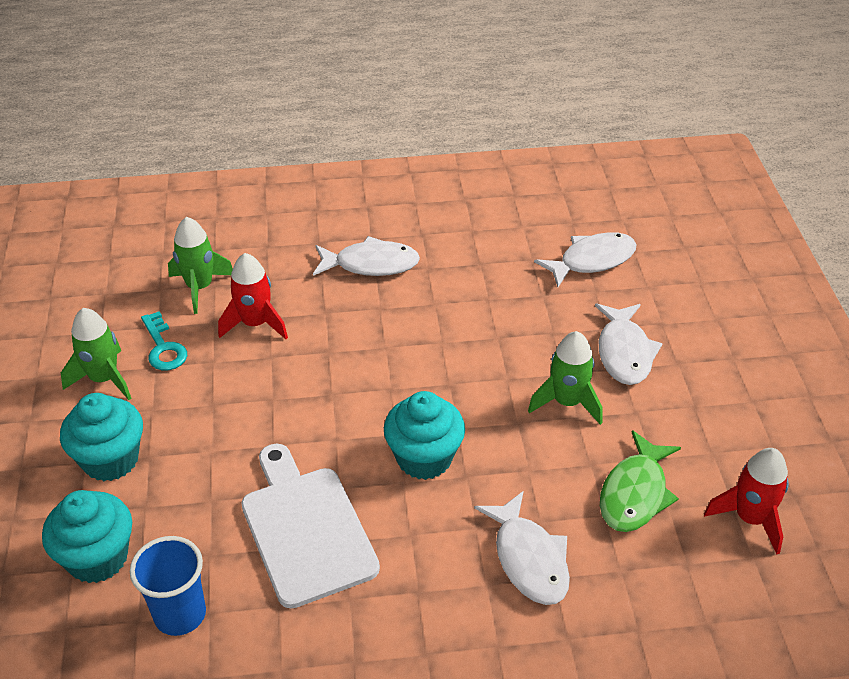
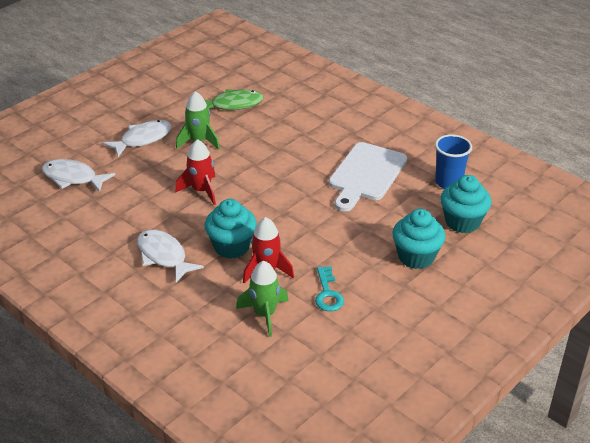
camera: 130 degrees left, 5 degrees down
green rocket [61,308,131,400] -> none
turquoise key [141,311,187,370] -> turquoise key turned 150 degrees clockwise [315,266,344,311]
turquoise cupcake [384,391,465,480] -> turquoise cupcake moved to [205,199,257,259]
white fish [475,491,570,605] -> none
red rocket [704,448,789,554] -> red rocket moved to [175,139,216,205]

